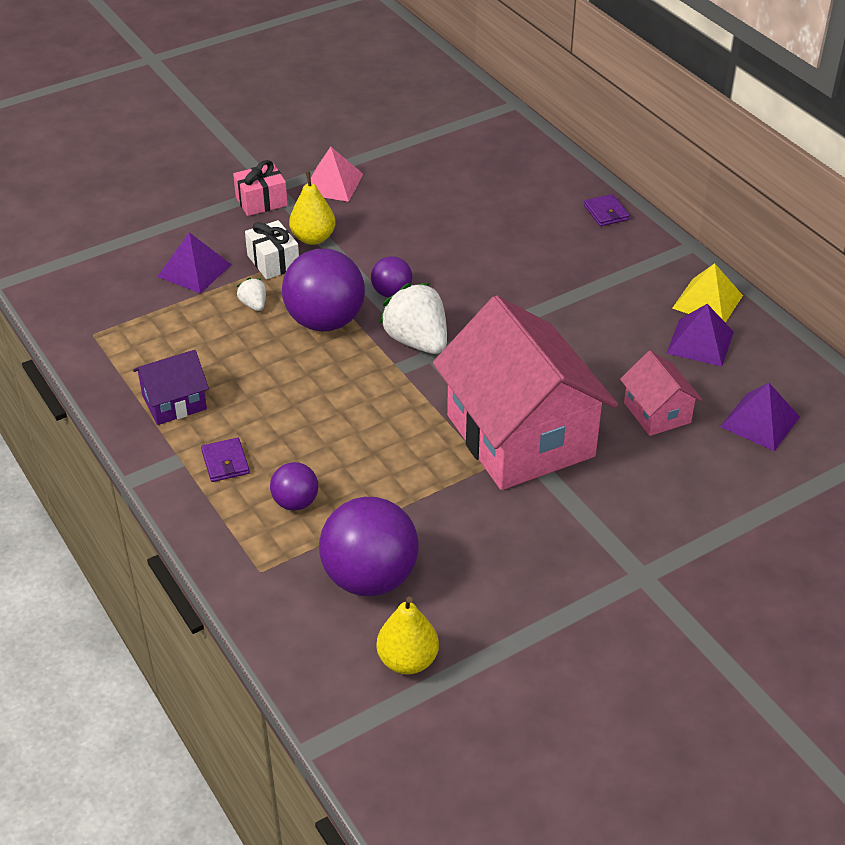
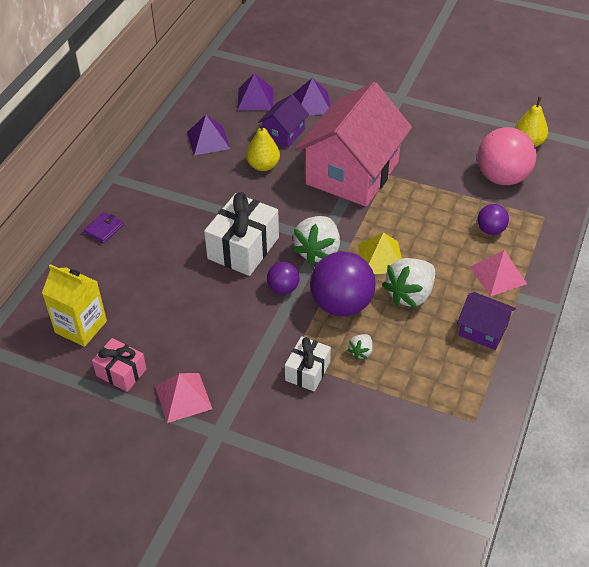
camera: 125 degrees left, 5 degrees up
purple pyramid [157,232,232,294] -> purple pyramid moved to [293,78,330,115]
purple wallet [201,438,250,482] -> pink pyramid [470,250,527,297]
pink gift [233,160,288,216] -> pink gift moved to [92,338,146,392]
yellow pear [289,171,335,245] -> yellow pear moved to [246,122,280,171]
purple ball [319,497,418,596] -> pink ball [477,127,536,185]
pink house [620,351,702,436] -> purple house [258,95,309,148]
yellow pyramid [672,263,743,323] -> yellow pyramid moved to [358,232,402,274]
none -> yellow carton [42,264,107,347]
none -> white gift [204,192,279,276]
none -> white strawberry [382,258,435,308]

